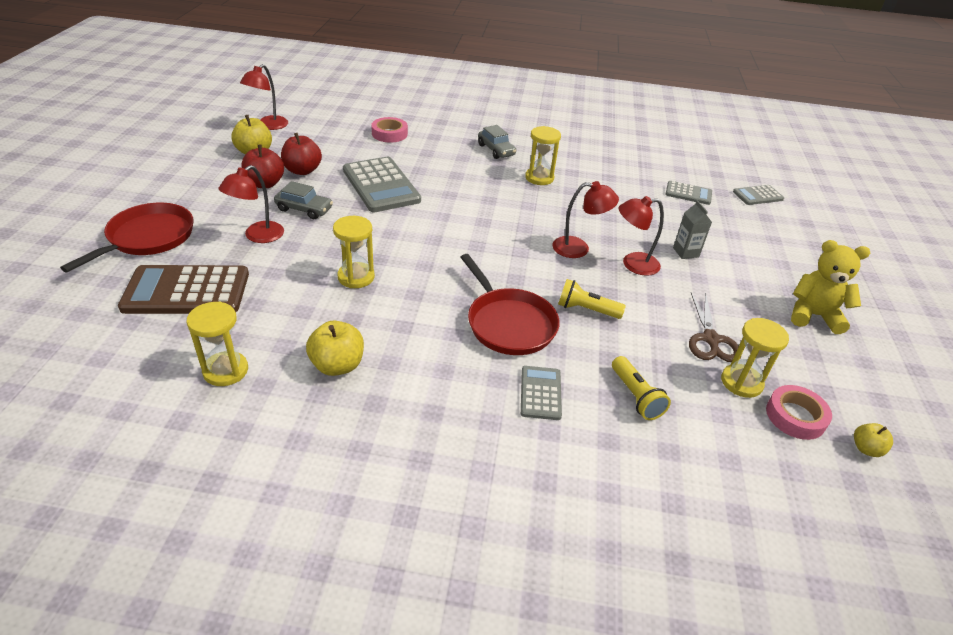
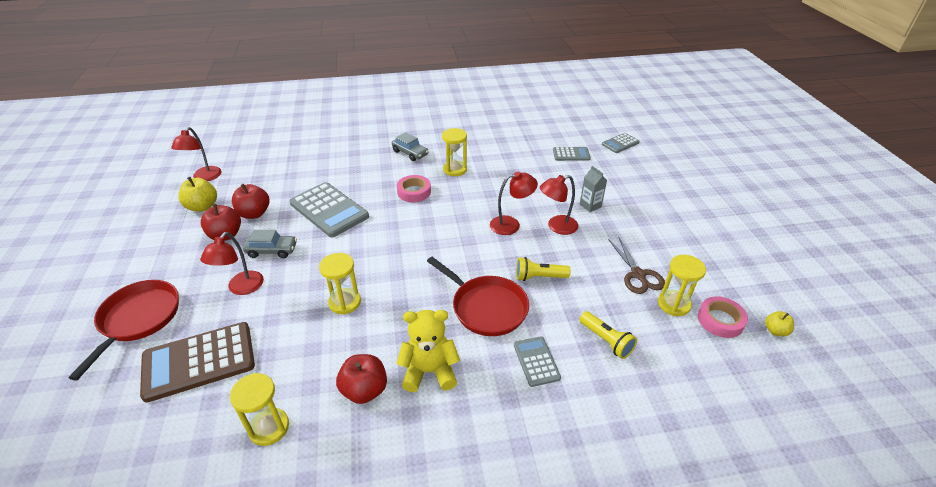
camera: 15 degrees left, 0 degrees up
yellow apple [306,321,364,376] -> red apple [336,354,387,404]
pink tape [371,117,408,143] -> pink tape moved to [397,175,431,202]
yellow teddy bear [791,240,870,334] -> yellow teddy bear moved to [396,310,460,392]

